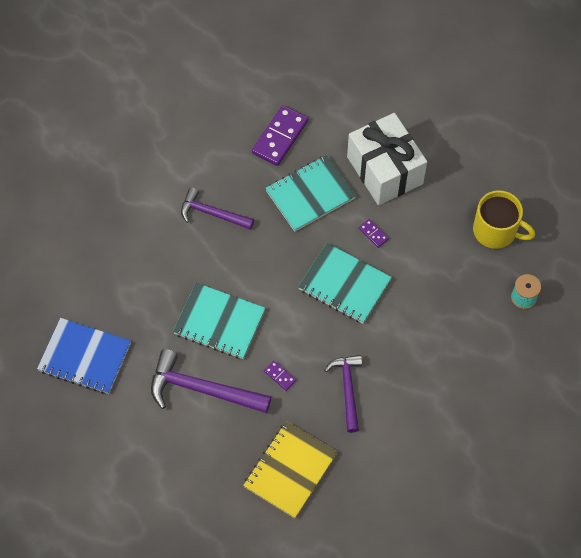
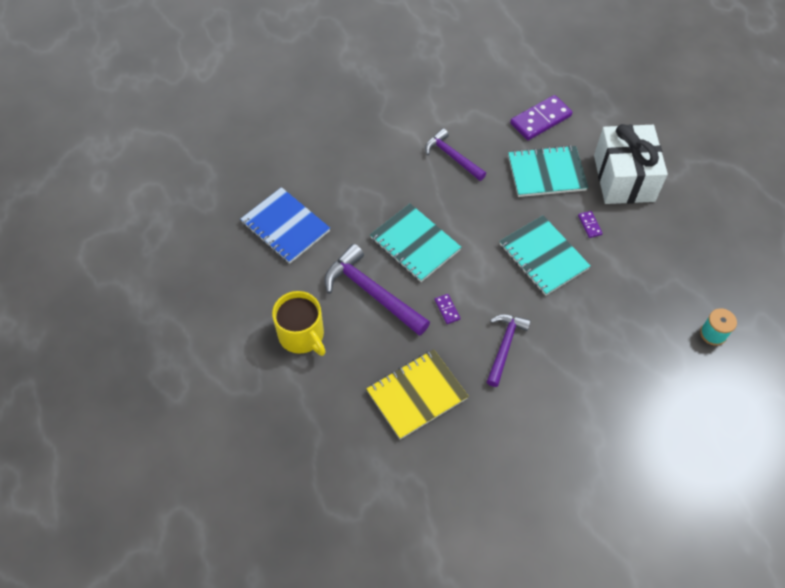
camera: 25 degrees right, 5 degrees down
yellow mug [473,190,535,249] -> yellow mug moved to [272,291,326,356]

